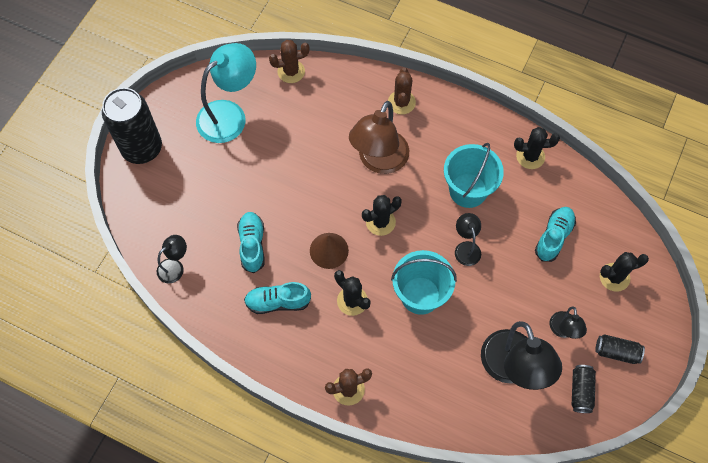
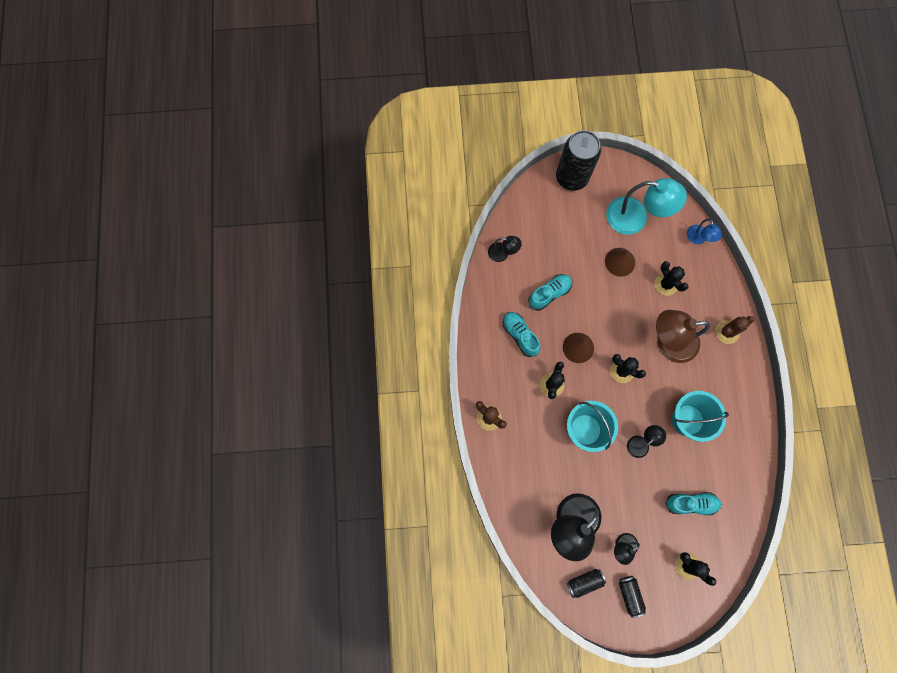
camera: 60 degrees right, 10 degrees up
brown cactus [269,40,309,83] -> blue lamp [687,219,722,244]
black cactus [514,127,560,169] -> black cactus moved to [655,261,689,296]
none -> brown cone [605,248,635,277]

